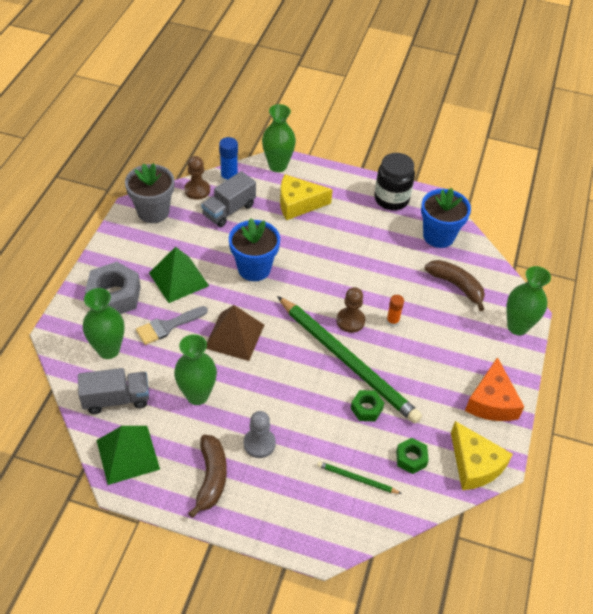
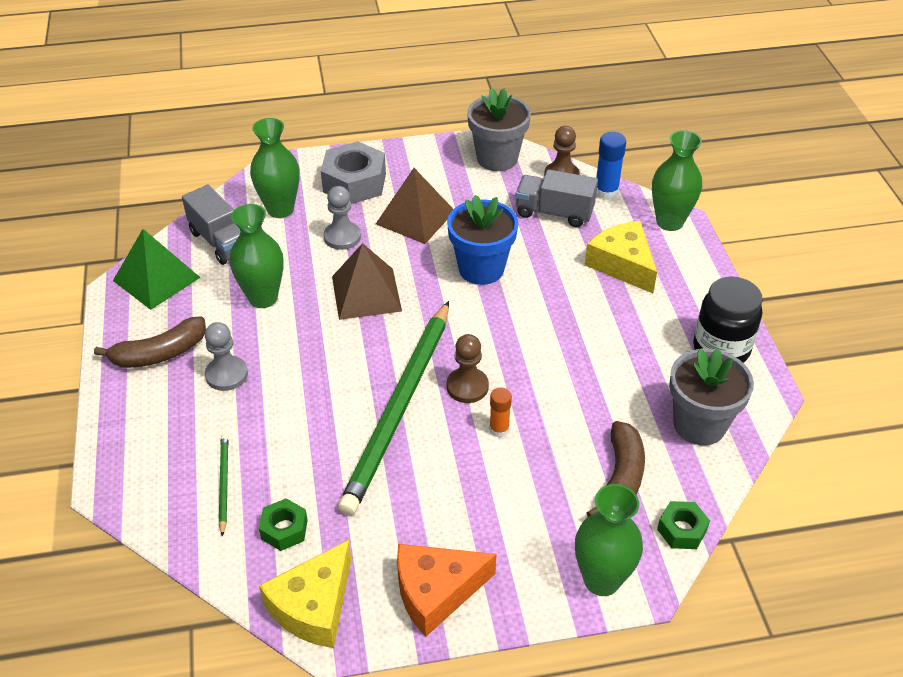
camera: 65 degrees right, 5 degrees down
grey brush [136,306,208,345] -> grey pawn [324,186,361,250]
green pyramid [149,247,209,303] -> brown pyramid [376,168,453,244]
green nut [351,390,384,421] -> green nut moved to [657,501,710,549]
blue flower pot [421,188,471,248] -> grey flower pot [669,349,754,445]

